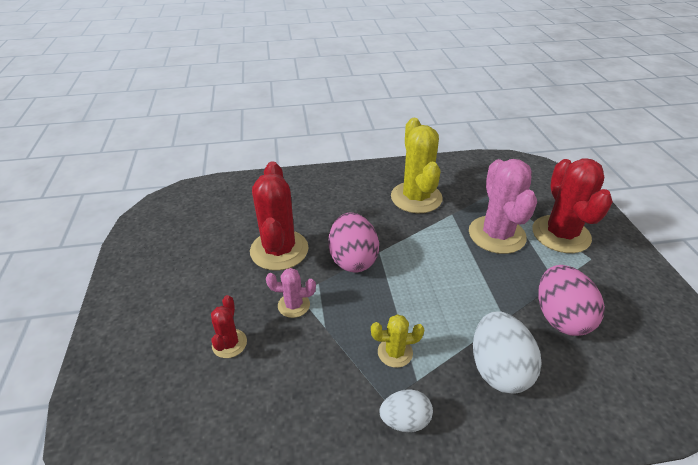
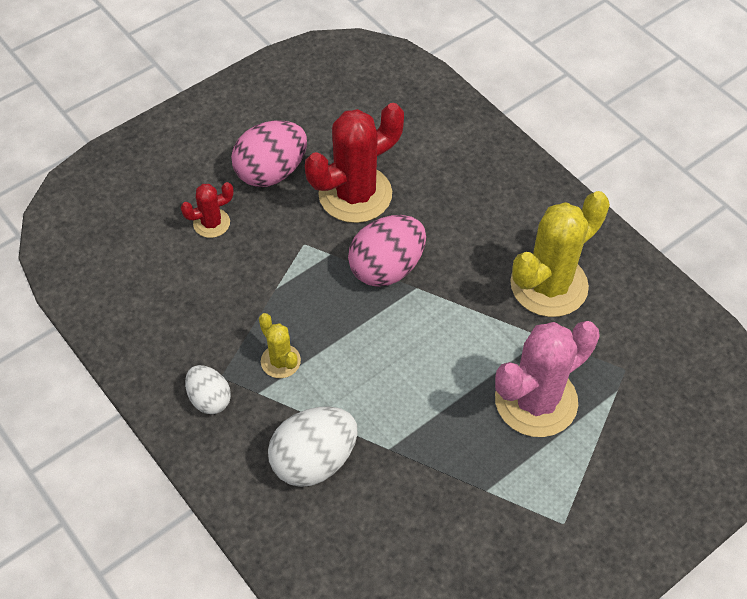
camera: 60 degrees right, 15 degrees up
pink cactus [266,268,316,318] -> none
red cactus [532,158,613,253] -> none
pink egg [539,265,605,336] -> pink egg moved to [231,120,307,187]

